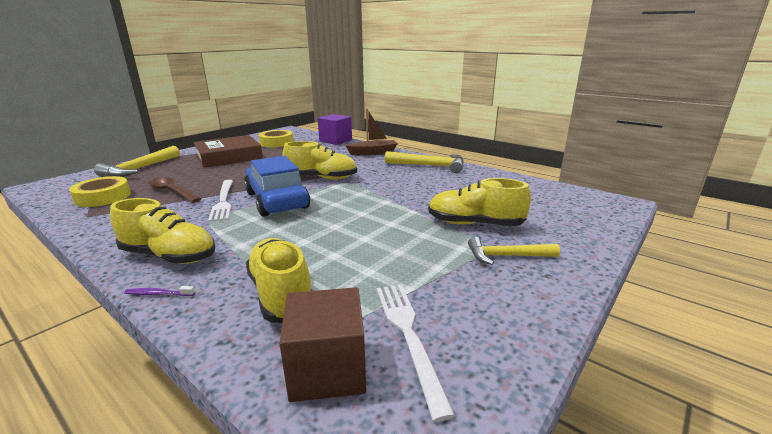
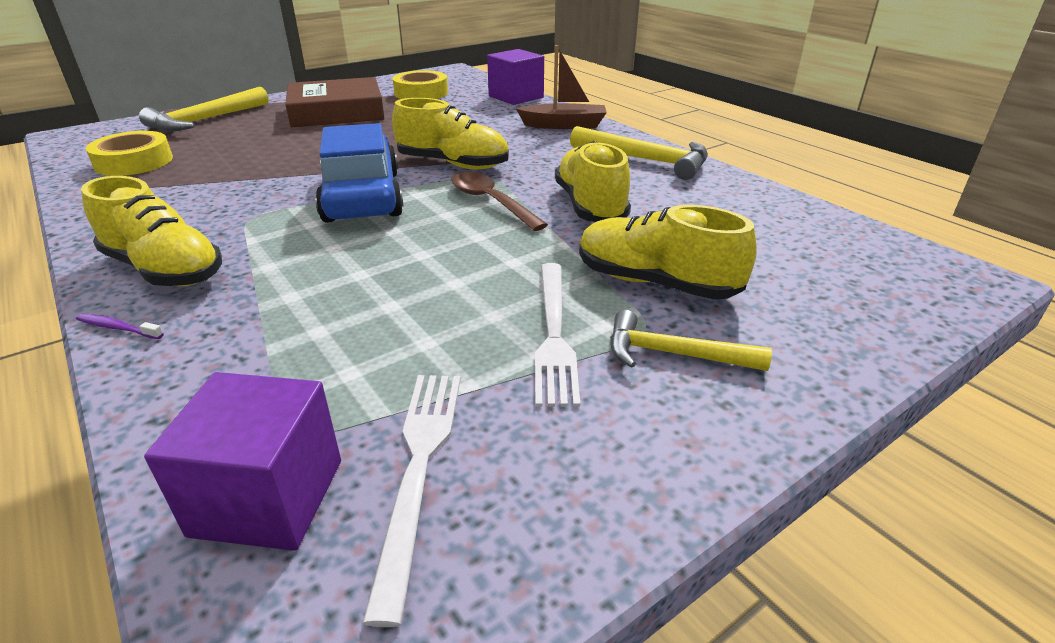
camera: 15 degrees right, 10 degrees up
brown spoon [148,177,201,203] -> brown spoon moved to [451,172,548,231]
white fork [208,180,233,222] -> white fork moved to [535,263,580,407]
yellow shoe [246,238,312,323] -> yellow shoe moved to [555,141,631,222]
brown cube [279,287,366,402] -> purple cube [144,372,341,551]

